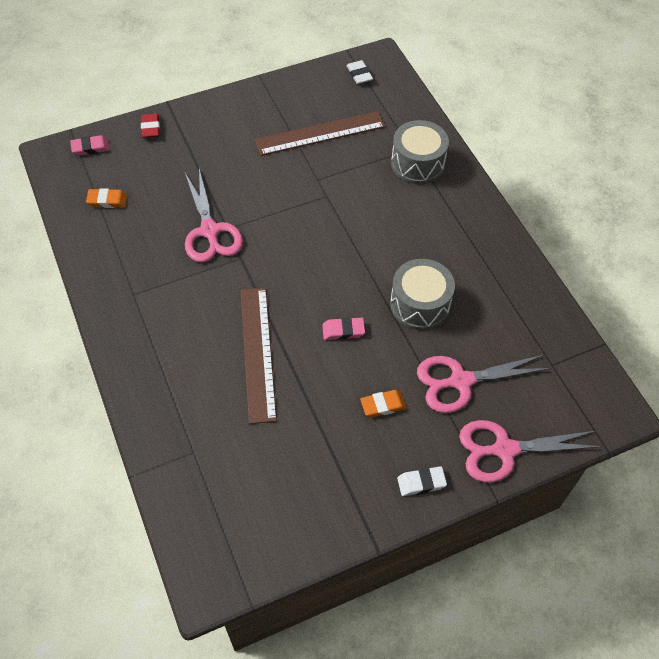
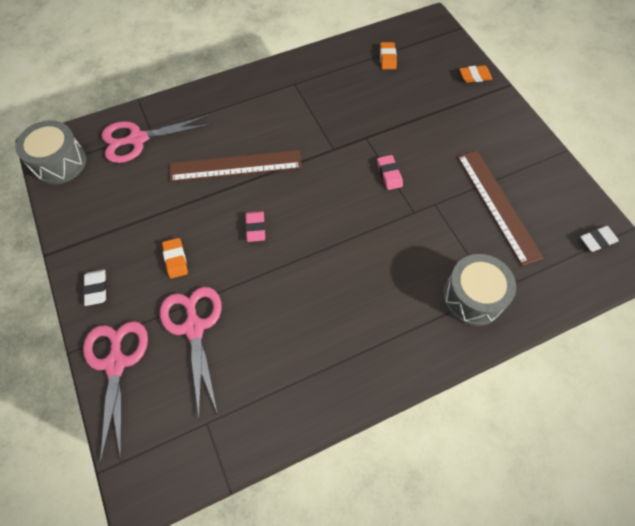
camera: 90 degrees right, 5 degrees up
pink eraser [70,135,110,156] -> pink eraser moved to [377,155,403,190]
red eraser [141,113,160,138] -> orange eraser [459,65,492,83]
pink scissors [185,169,243,262] -> pink scissors moved to [101,115,211,163]
grey drum [390,259,455,330] -> grey drum moved to [15,120,86,185]

